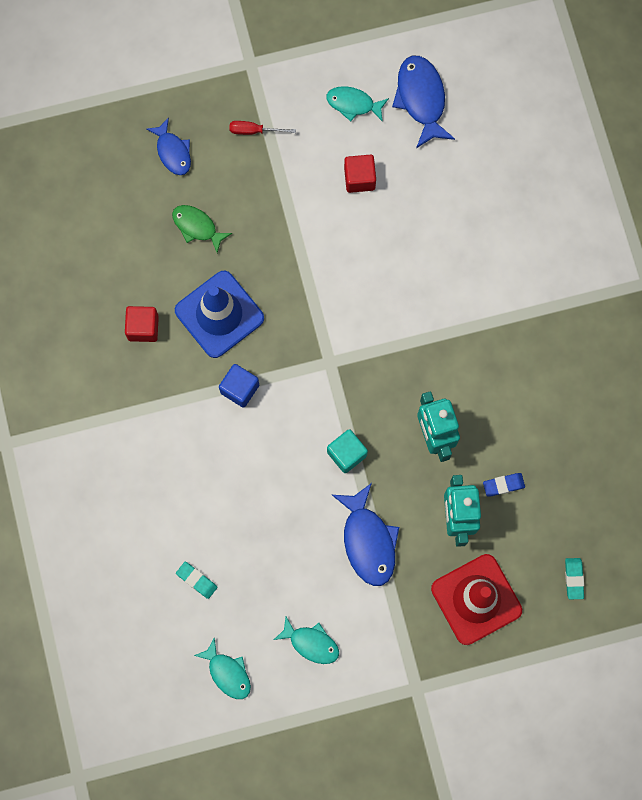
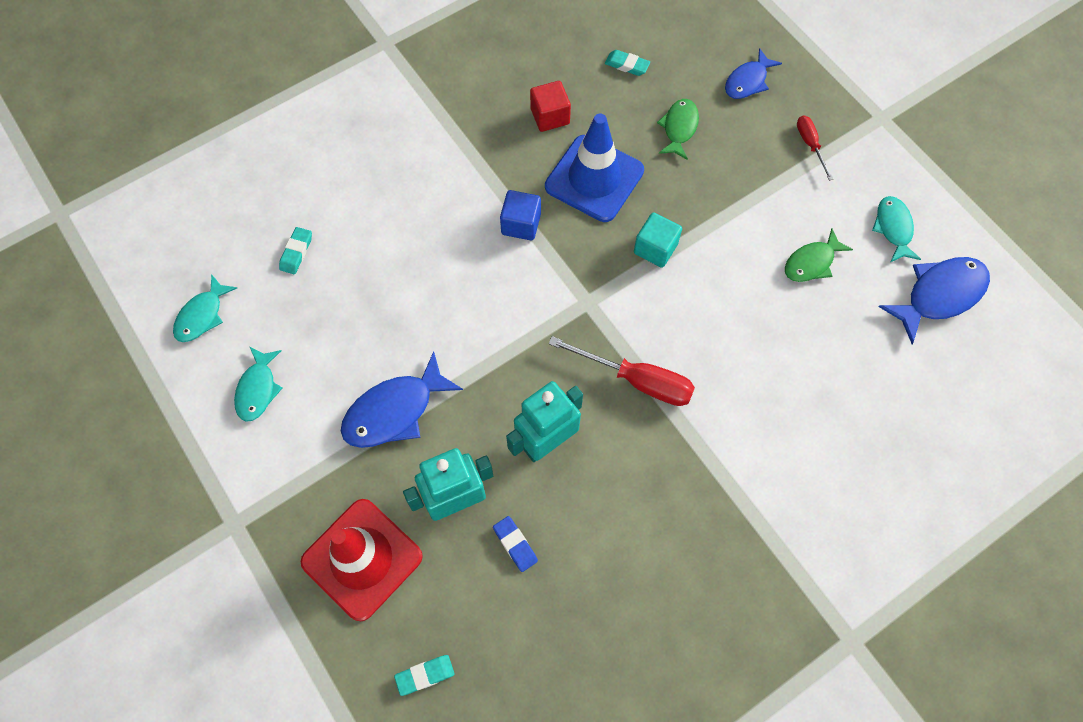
camera: 70 degrees right, 10 degrees down
turquoise cube [327,429,368,473] -> turquoise cube moved to [634,213,682,268]
red cube [344,155,376,193] -> green fish [785,228,853,282]
none -> red screwdriver [548,336,695,406]
none -> turquoise eraser [605,50,650,76]

